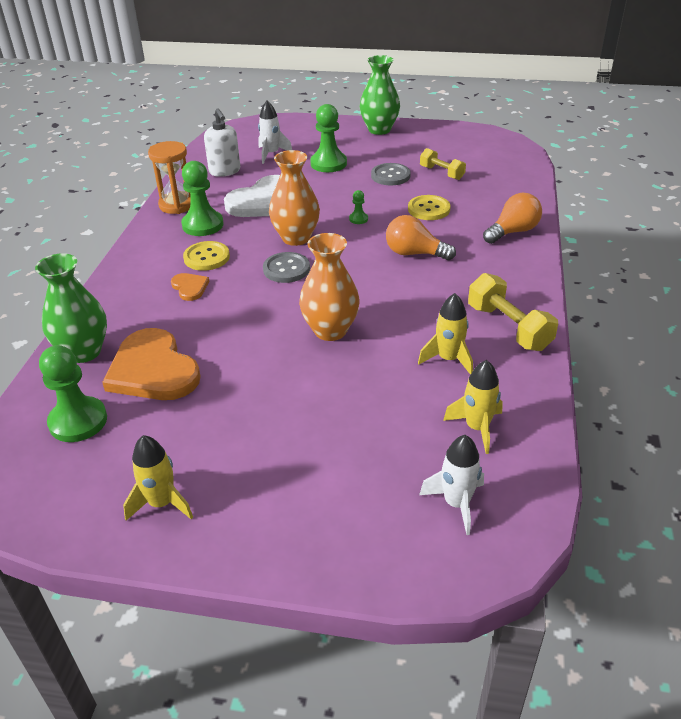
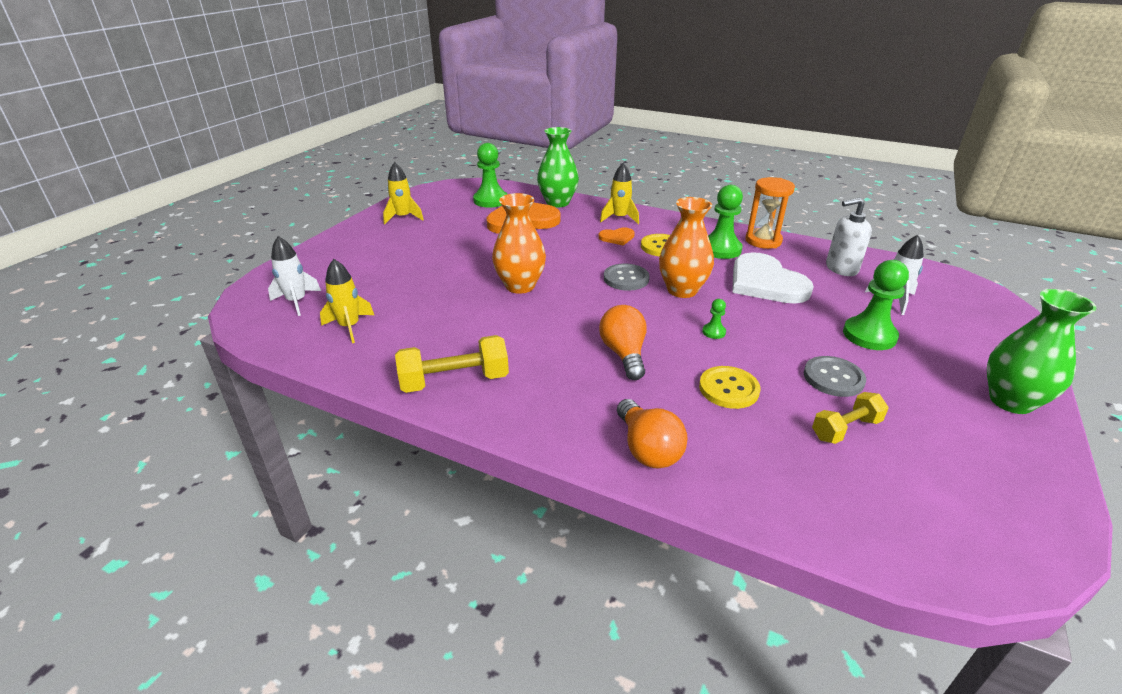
camera: 105 degrees right, 5 degrees down
orange light bulb [386,215,456,260] -> orange light bulb turned 45 degrees counterclockwise [599,305,647,380]
yellow rocket [418,293,473,375] -> yellow rocket moved to [600,163,639,224]

